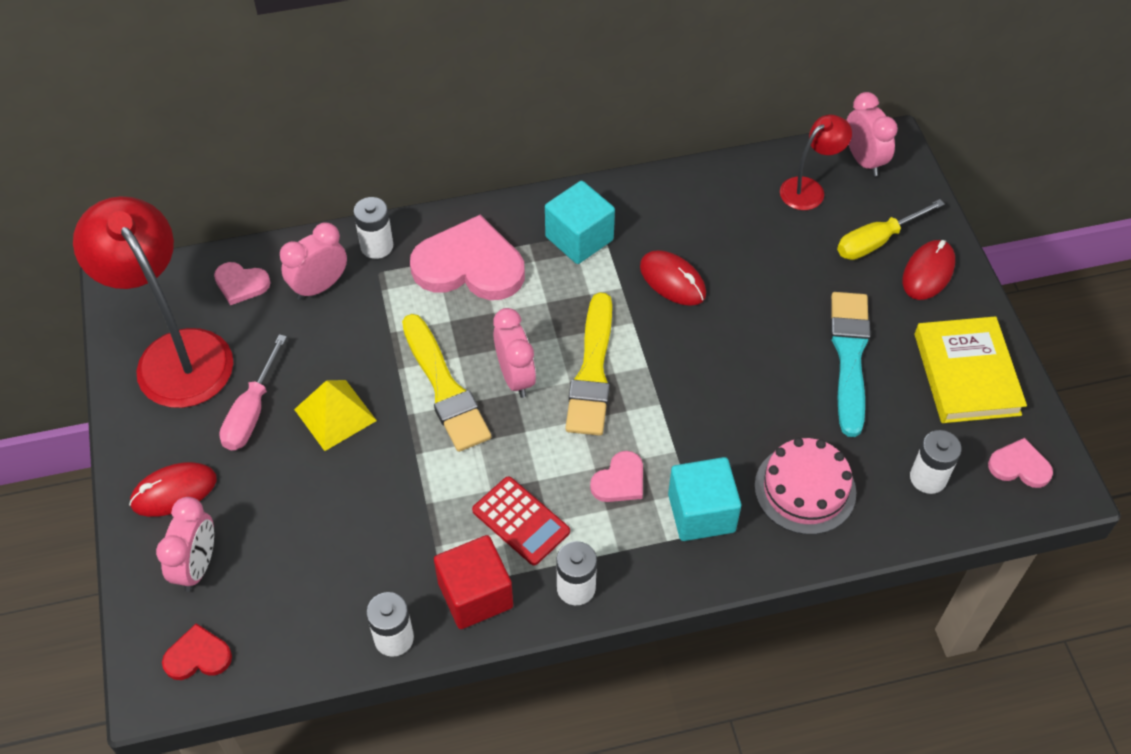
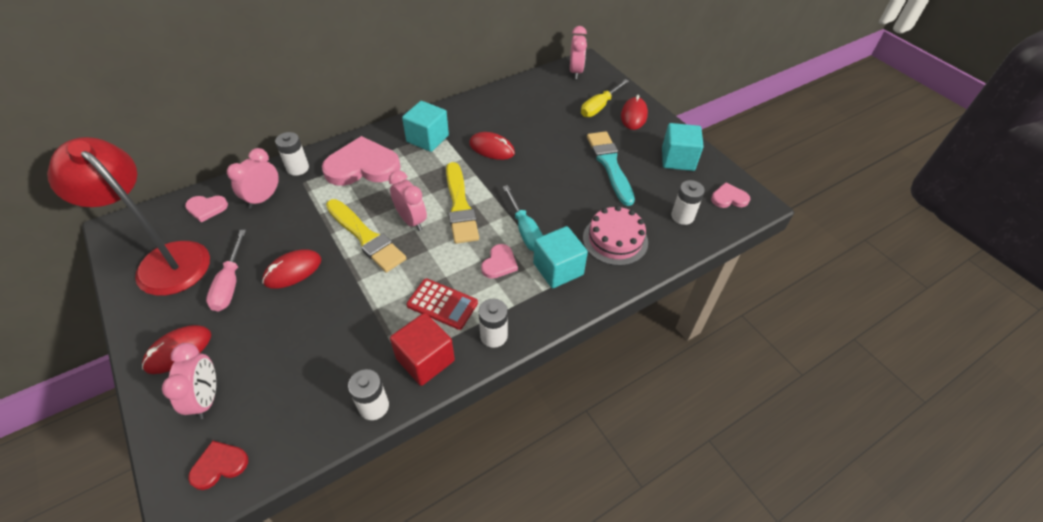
camera: 20 degrees left, 5 degrees down
yellow pyramid [294,380,377,451] -> red mouse [262,249,321,288]
red lamp [780,114,852,210] -> none
pink clock [846,92,898,176] -> pink clock turned 45 degrees clockwise [570,26,587,79]
yellow book [915,316,1027,423] -> turquoise cube [662,123,704,171]
none -> turquoise screwdriver [503,185,543,251]

